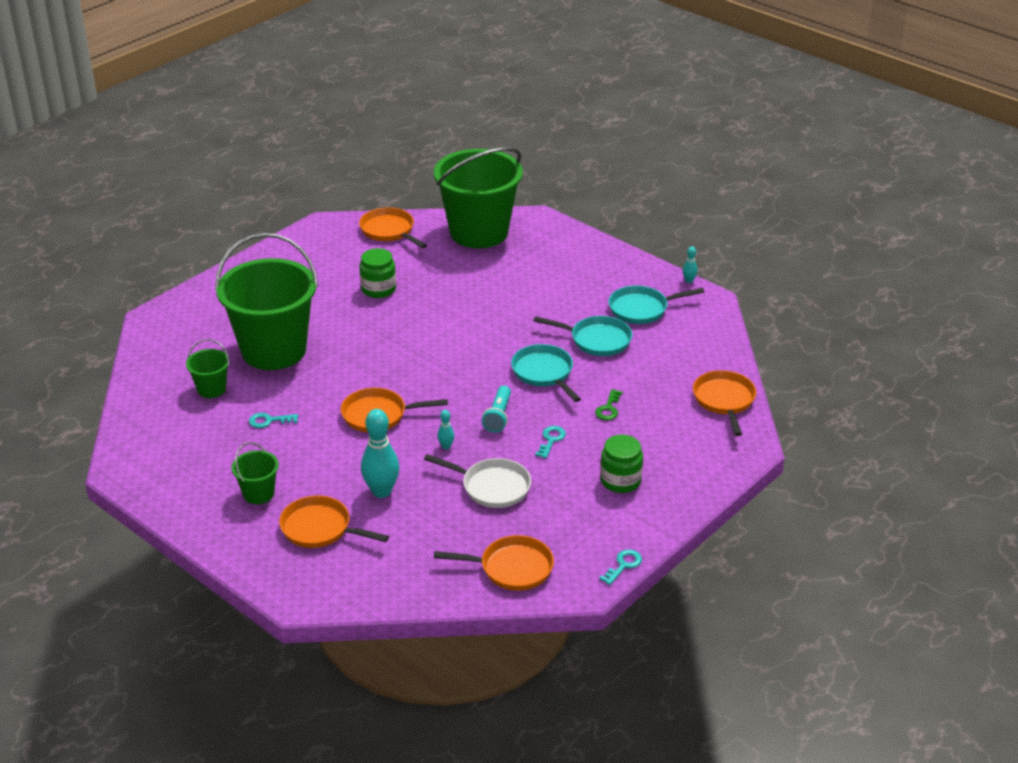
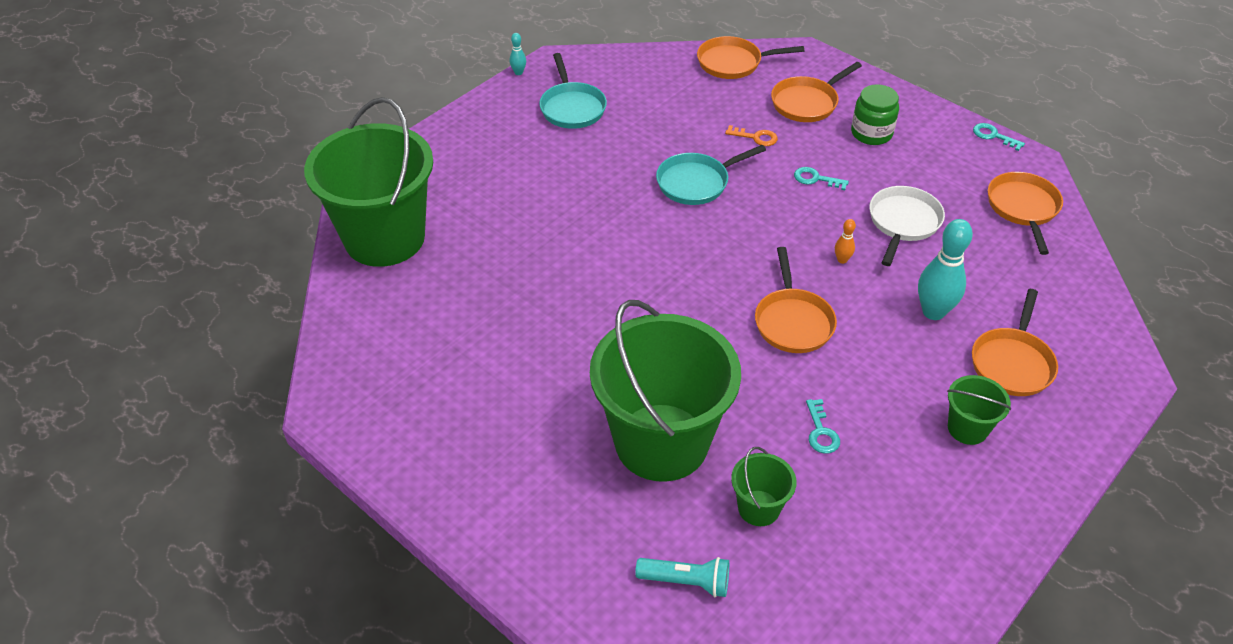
camera: 90 degrees left, 10 degrees up
orange pan [359,207,427,248] -> orange pan moved to [771,62,862,122]
green jar [359,248,396,298] -> none
turquoise bowling pin [437,410,455,449] -> orange bowling pin [835,219,856,264]
turquoise flashlight [482,386,511,432] -> turquoise flashlight moved to [635,557,729,597]
turquoise pan [534,316,632,356] -> none
green key [595,389,623,420] -> orange key [725,125,778,146]

